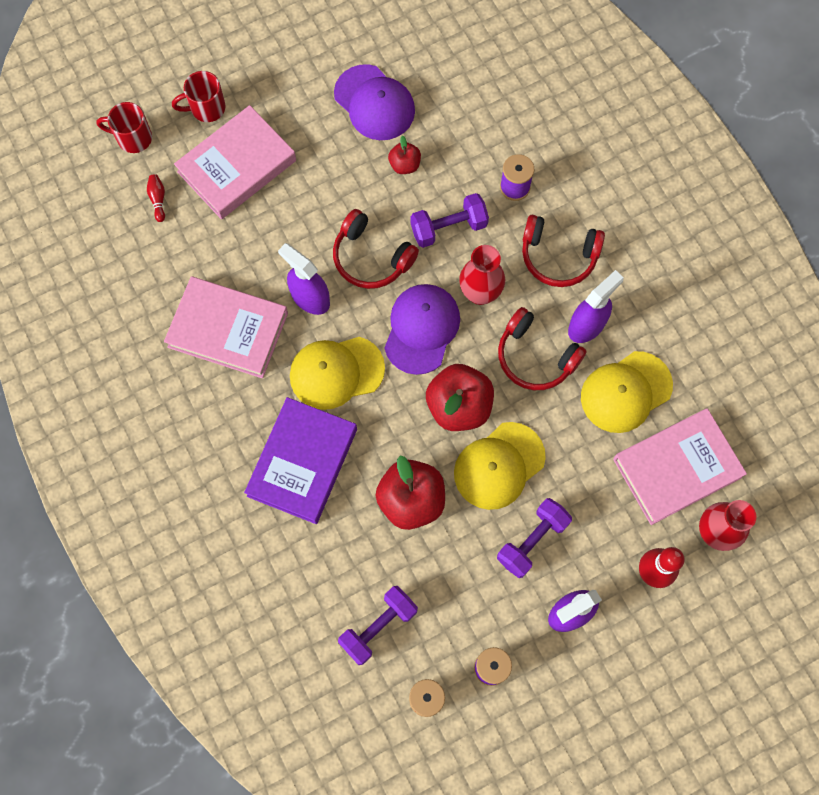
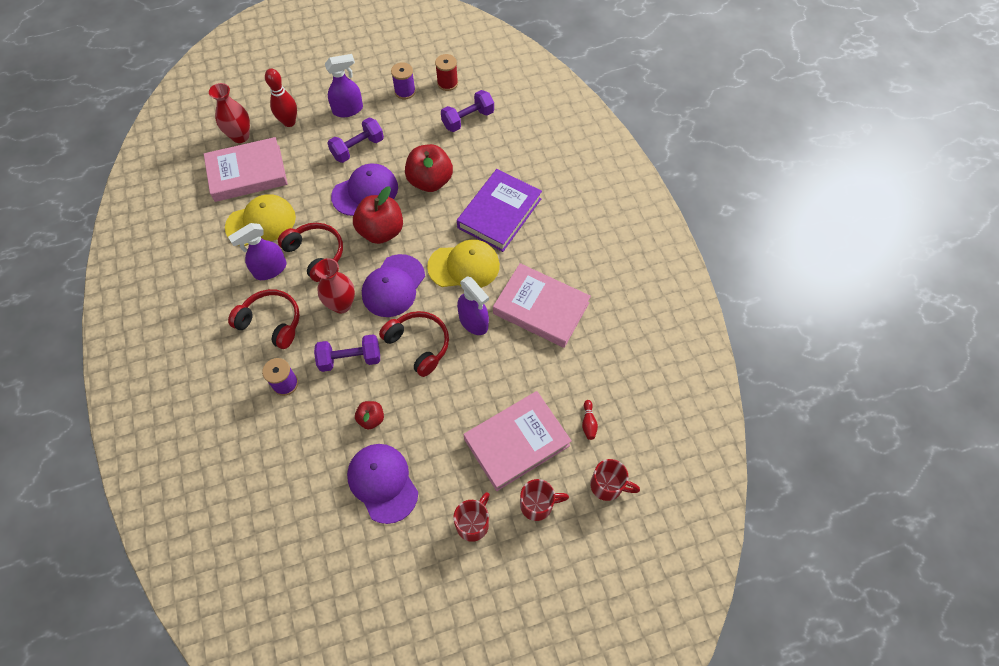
camera: 170 degrees left, 10 degrees down
yellow cap [454,422,546,510] -> purple cap [331,163,398,216]
none -> red mug [453,492,490,542]

